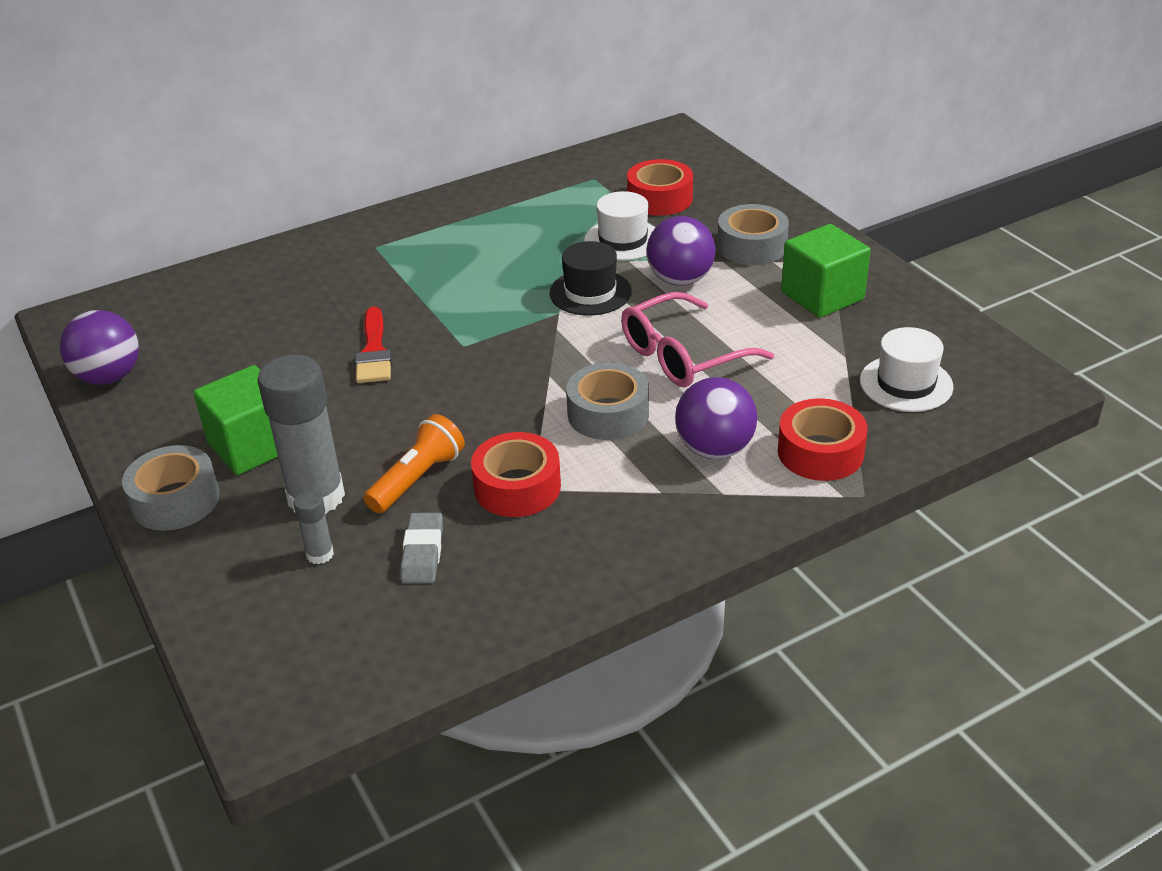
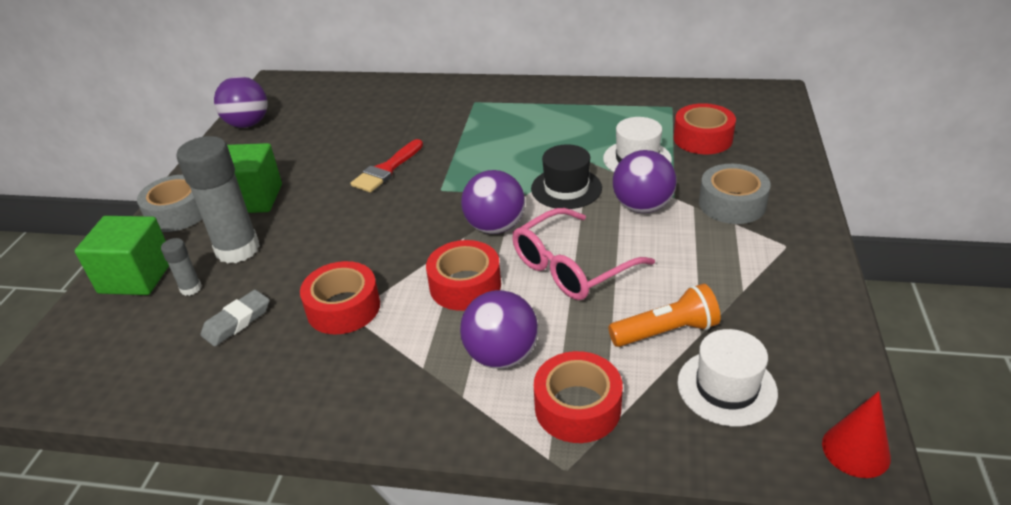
camera: 40 degrees right, 0 degrees up
orange flashlight [364,414,465,513] -> orange flashlight moved to [608,284,721,347]
grey tape [566,363,649,440] -> red tape [426,240,501,311]
pink glasses [621,292,774,387] -> pink glasses turned 45 degrees counterclockwise [512,208,655,300]
green cube [781,224,871,318] -> green cube moved to [75,216,169,295]
none -> purple ball [461,170,525,234]
none -> red cone [822,391,891,478]

